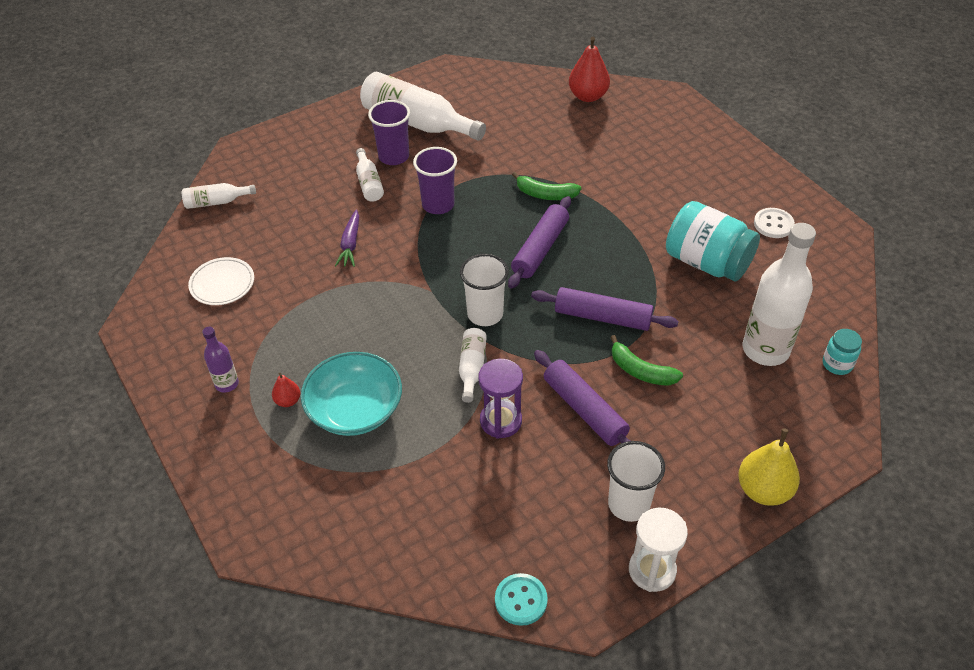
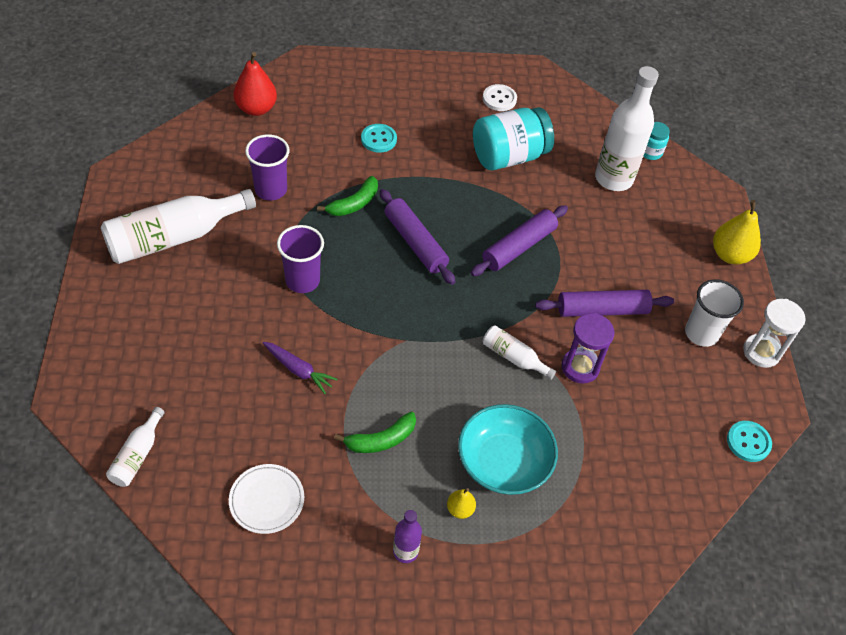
camera: 65 degrees left, 5 degrees up
red pear [272,373,300,407] -> yellow pear [447,488,476,519]
white bottle [356,148,384,202] -> none
purple cup [368,100,410,165] -> purple cup moved to [245,134,290,200]
white cup [460,254,509,326] -> none
green banana [610,335,683,386] -> green banana moved to [334,412,416,453]
none -> turquoise button [361,124,397,153]

